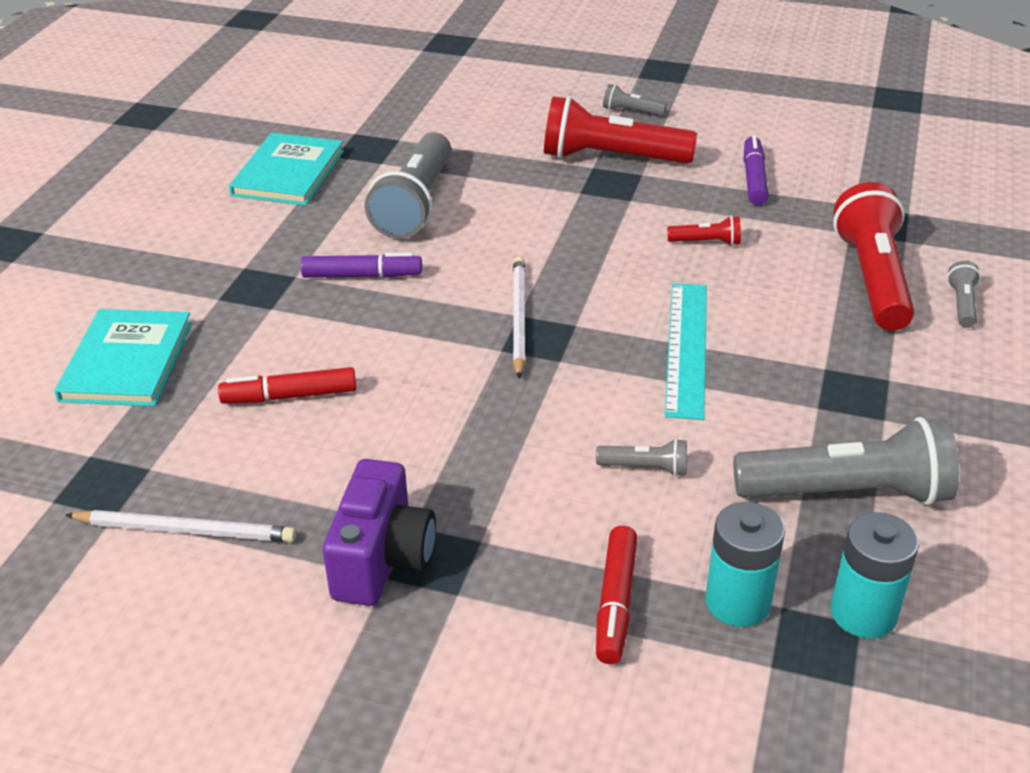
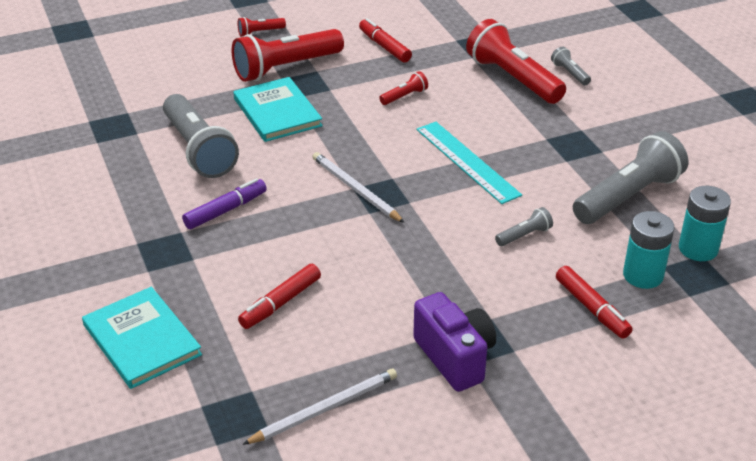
camera: 40 degrees left, 0 degrees up
turquoise book [229,133,344,205] -> turquoise book moved to [233,77,323,142]
grey flashlight [603,84,667,116] -> red flashlight [238,17,286,36]
purple marker [743,135,769,205] -> red marker [359,18,412,63]

